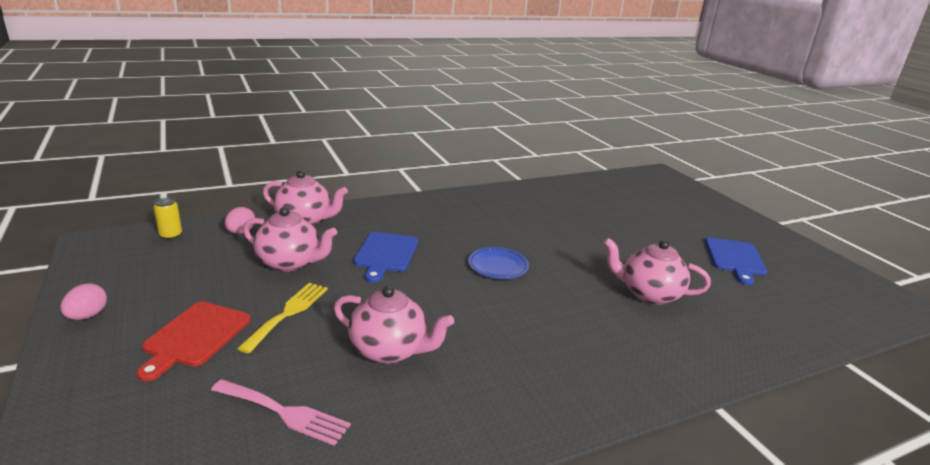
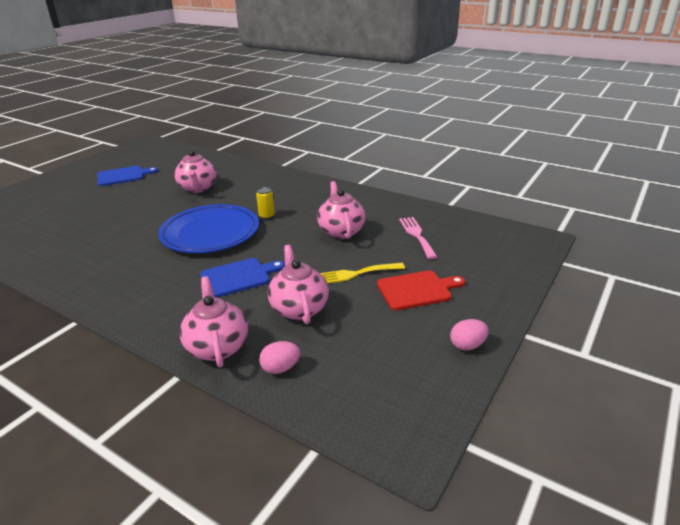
camera: 120 degrees left, 5 degrees up
yellow can [153,197,182,240] -> yellow can moved to [256,187,275,219]
blue plate [468,247,529,279] -> blue plate [158,204,259,253], size x2.05

